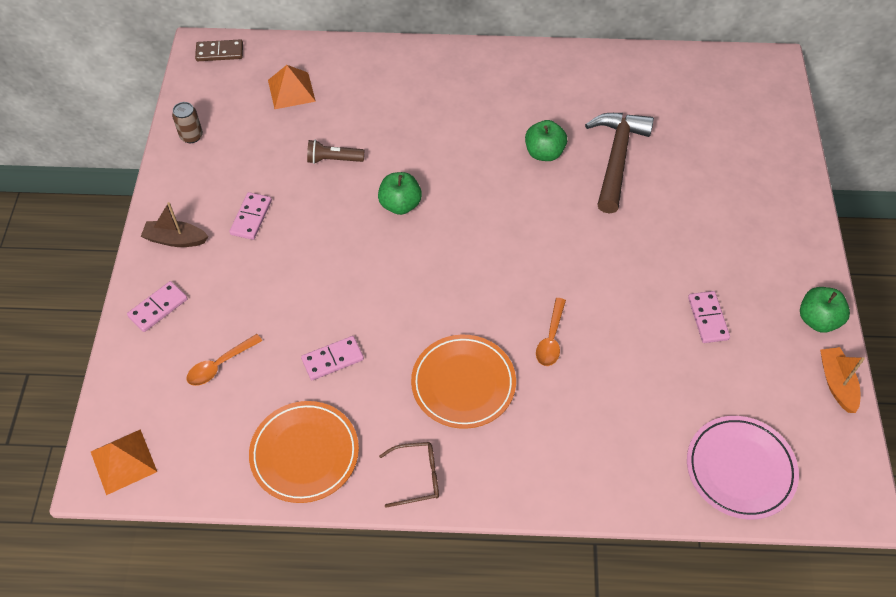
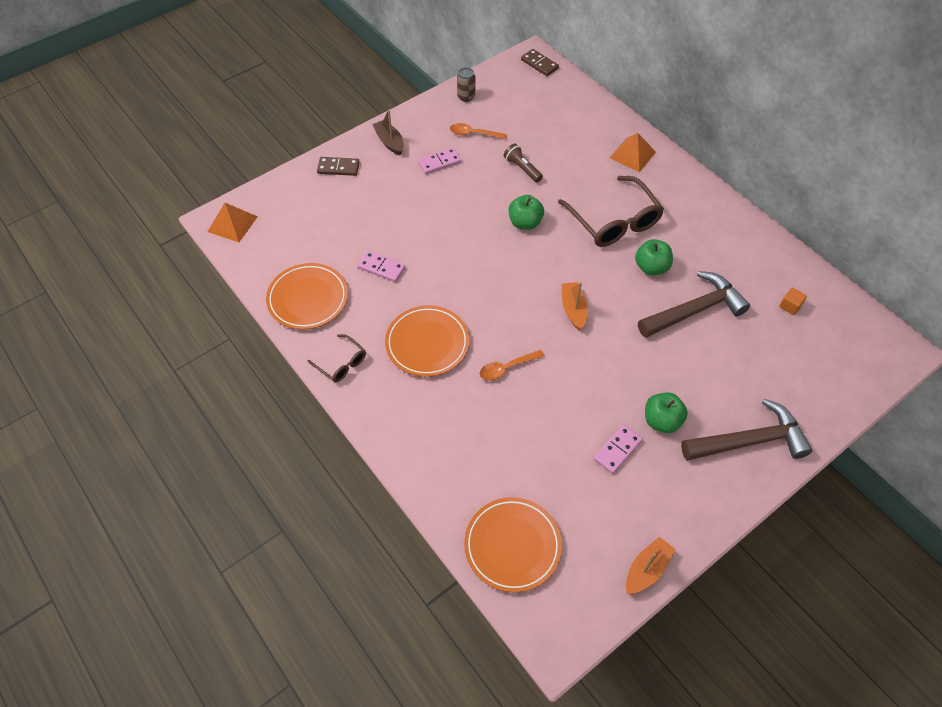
camera: 50 degrees right, 0 degrees up
pink domino [127,281,188,332] -> brown domino [317,157,360,176]
orange spoon [187,334,262,386] -> orange spoon moved to [450,123,507,139]
orange pyramid [268,65,316,109] -> orange pyramid moved to [610,133,656,172]
pink plate [687,416,799,520] -> orange plate [464,497,562,592]
green apple [800,287,850,333] -> green apple moved to [645,392,688,433]
none -> brown glasses [558,176,664,247]
none -> orange boat [561,282,588,330]
none -> brown hammer [681,399,813,461]
none -> orange cube [779,288,807,315]

